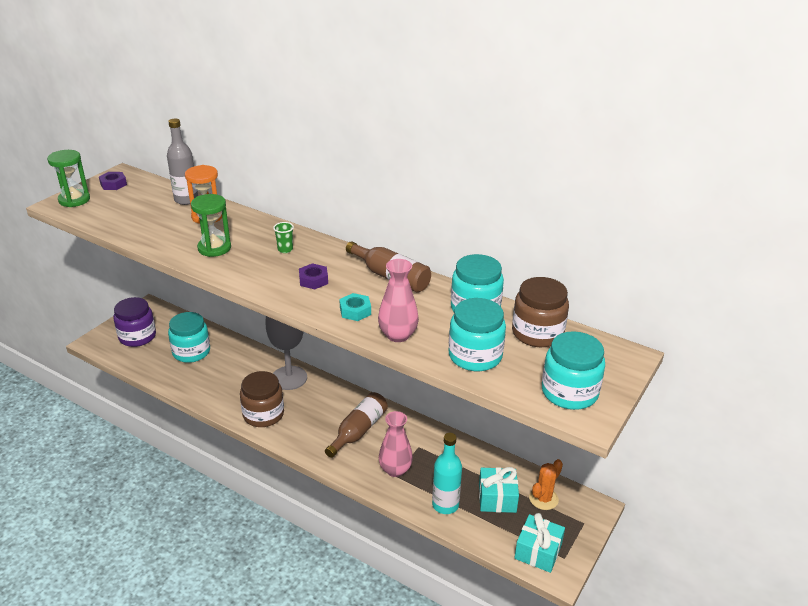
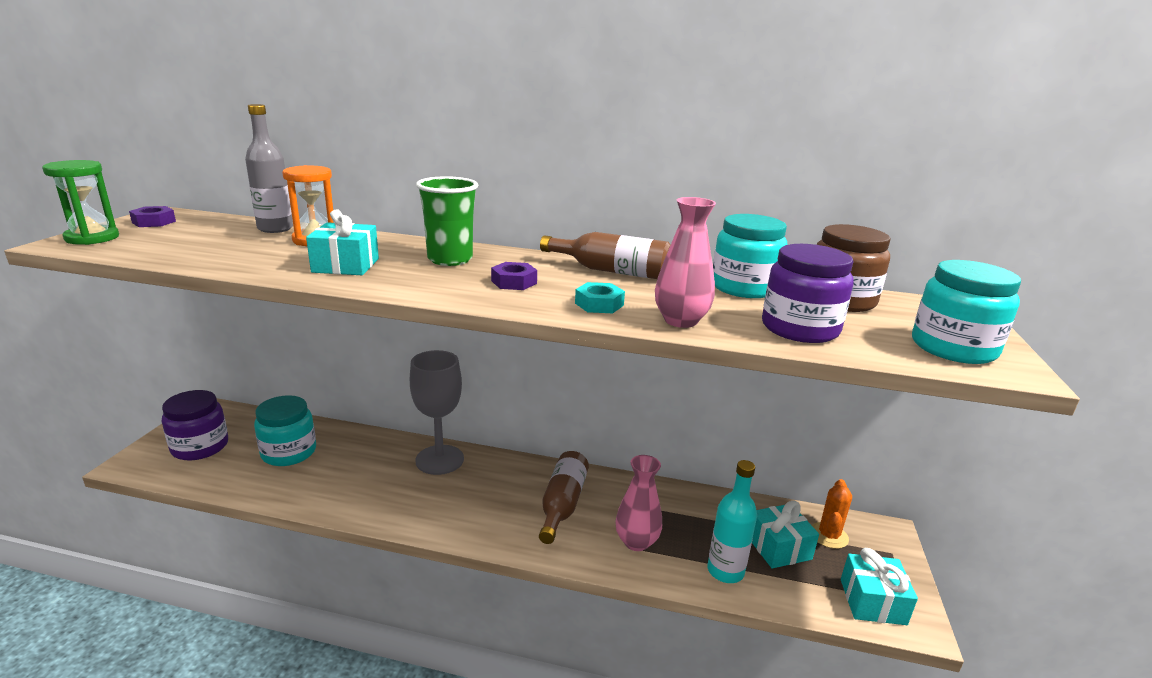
camera: 20 degrees left, 10 degrees down
green hourglass [191,194,231,257] -> turquoise gift [306,209,379,275]
brown jar [240,371,284,427] -> none
green cup [273,222,294,253] -> green cup [416,176,478,266], size x2.08
turquoise jar [449,298,506,371] -> purple jar [762,244,854,343]

